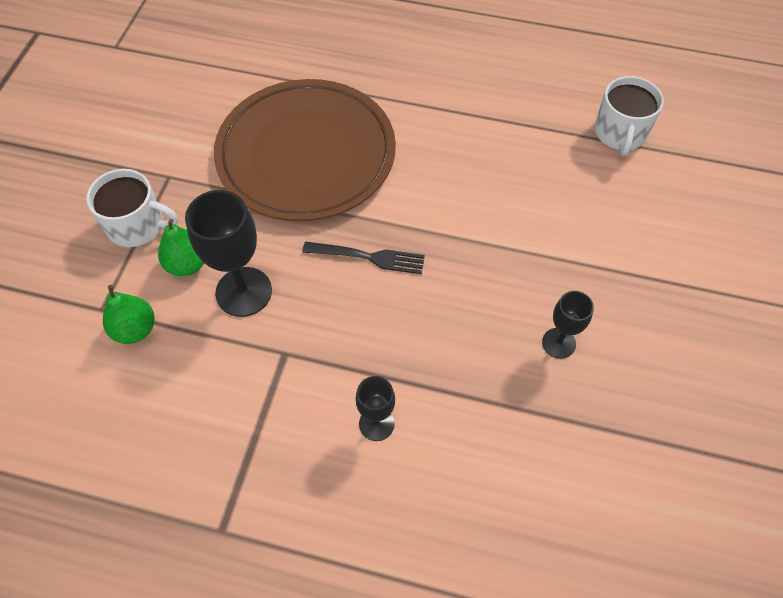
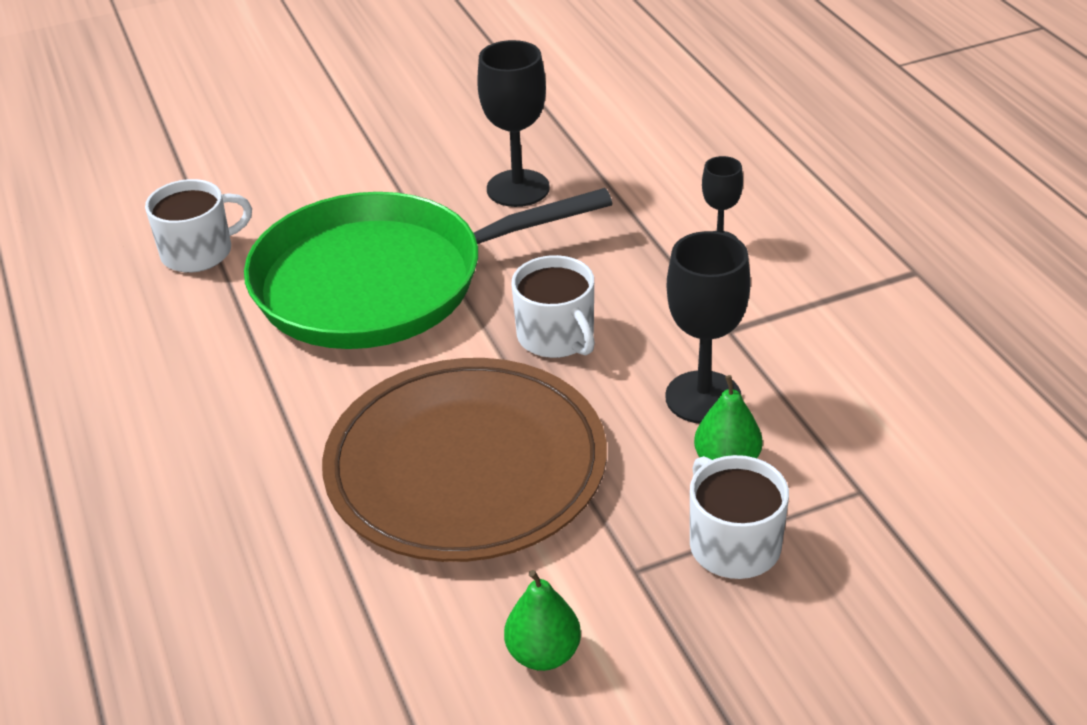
camera: 125 degrees left, 20 degrees down
green pear [103,285,155,344] -> green pear moved to [504,570,581,671]
black fork [302,241,425,274] -> white mug [511,255,595,358]
black goblet [542,291,594,359] -> black goblet [477,40,550,207], size x1.73
none -> green pan [244,188,613,349]

